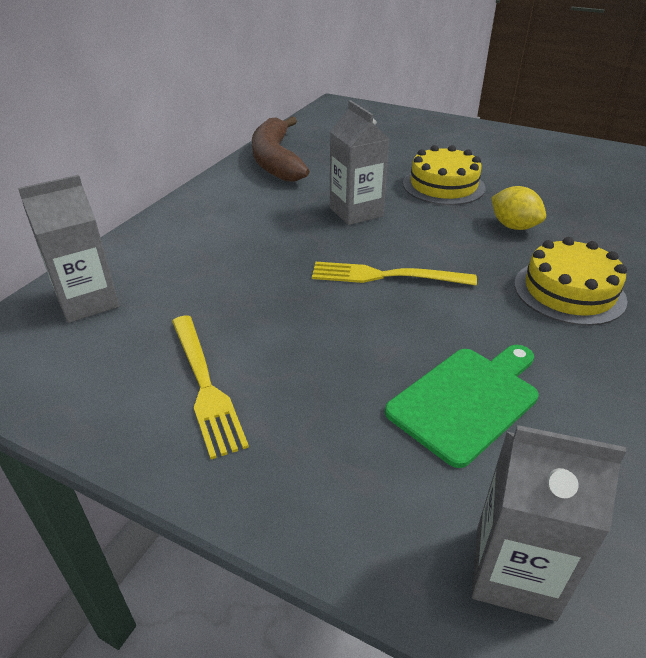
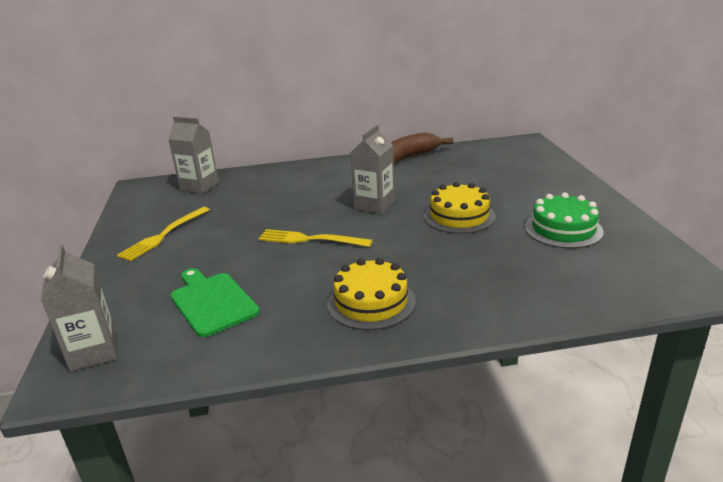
camera: 55 degrees right, 10 degrees down
yellow fork [312,262,477,285] -> yellow fork turned 45 degrees counterclockwise [258,229,373,247]
green cutting board [385,345,539,468] -> green cutting board turned 135 degrees counterclockwise [171,268,260,337]
yellow lemon [491,186,546,230] -> none
none -> green cake [525,192,604,248]

